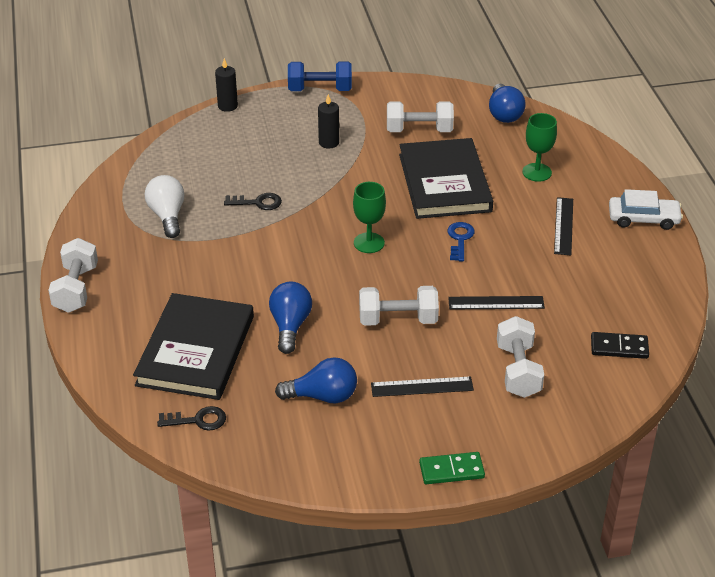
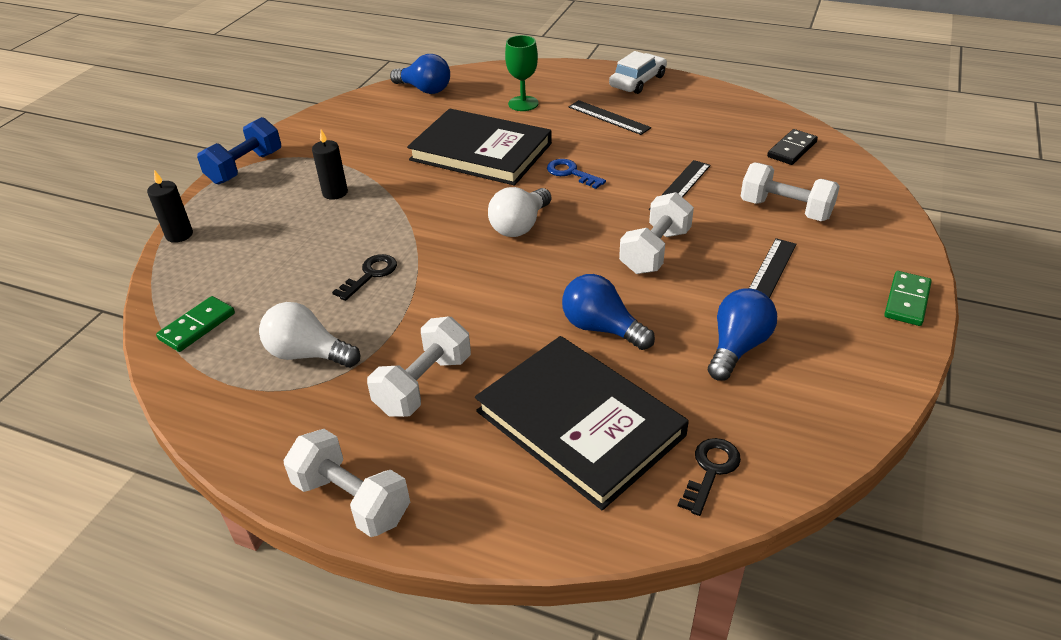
camera: 55 degrees left, 0 degrees up
green goblet [353,182,386,253] -> white light bulb [488,187,551,237]
white dumbbell [387,101,454,132] -> white dumbbell moved to [367,316,471,417]
none -> green domino [156,296,235,352]

